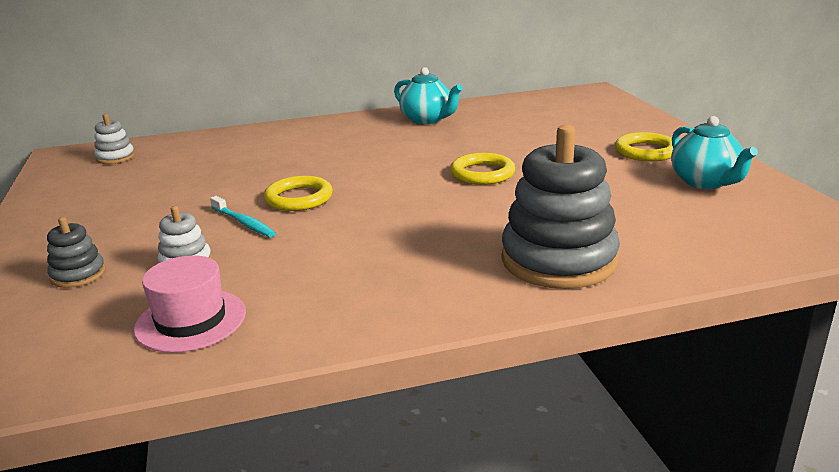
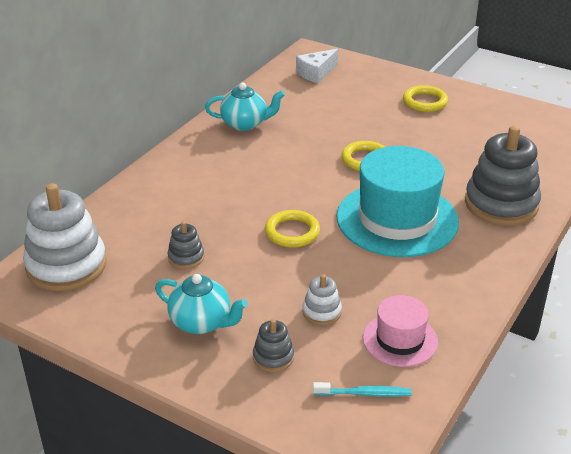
camera: 45 degrees left, 10 degrees up
white stacking toy [94,114,135,164] -> white stacking toy [23,183,107,291], size x2.17
turquoise toothbrush [210,196,276,237] -> turquoise toothbrush moved to [313,382,412,397]
turquoise teapot [671,116,758,189] -> turquoise teapot moved to [155,274,248,334]
none -> grey stacking toy [167,221,204,269]
none -> white cheese [296,49,339,83]
none -> turquoise hat [336,146,459,257]

